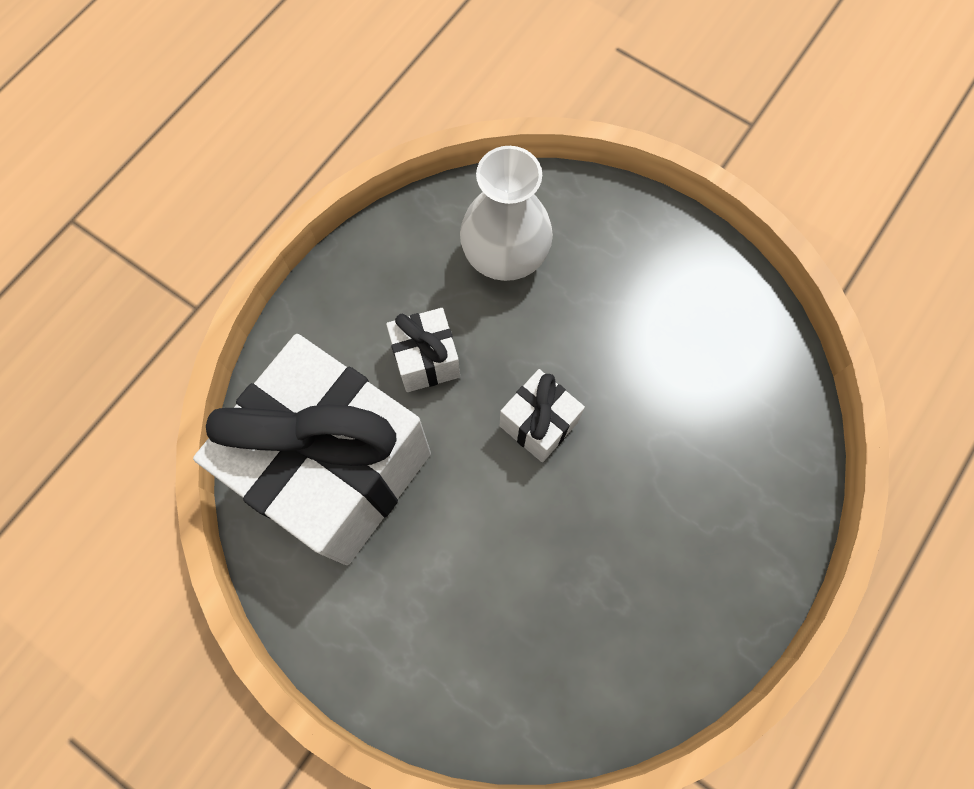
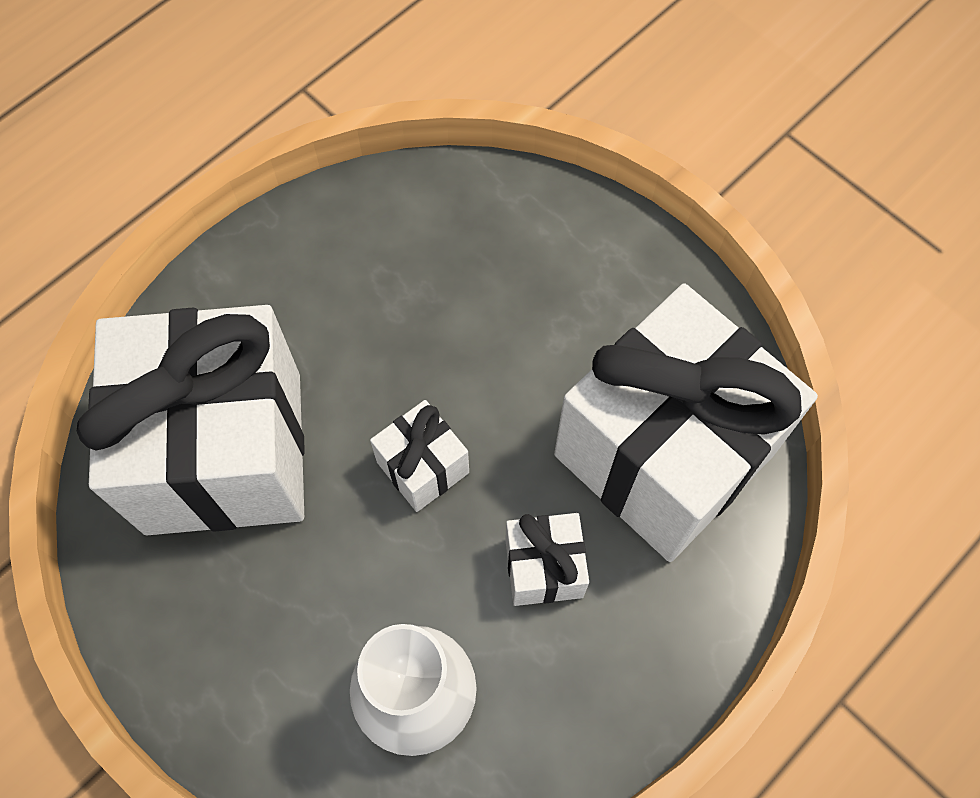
camera: 170 degrees left, 5 degrees down
none -> white gift [77,305,305,535]

